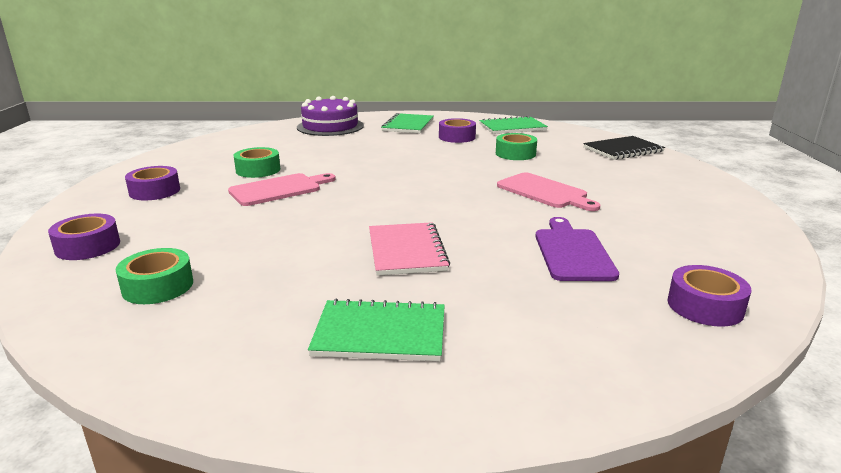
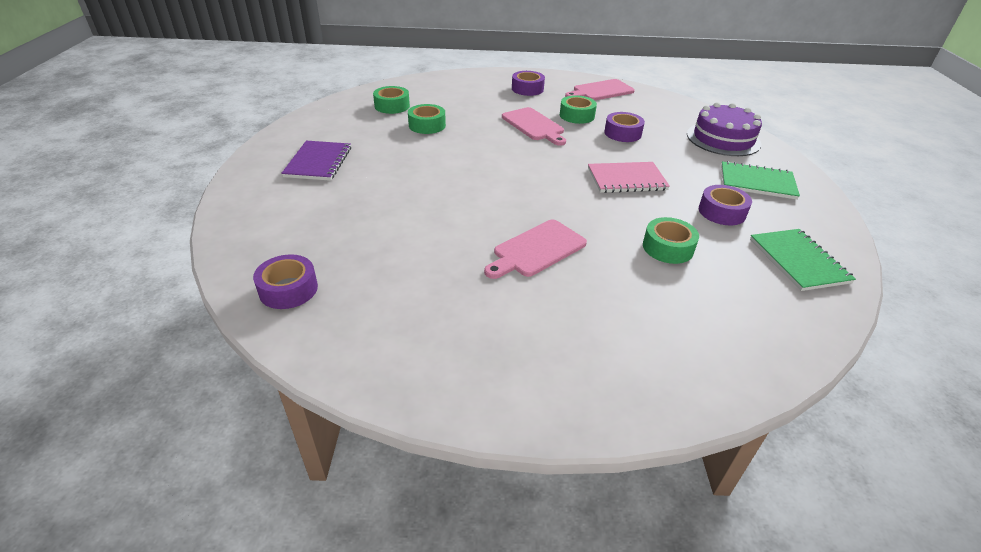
camera: 90 degrees right, 15 degrees up
purple tape [48,214,120,260] -> purple tape moved to [604,112,645,142]
green notebook [308,298,445,361] -> purple notebook [281,141,351,181]
pink notebook [369,222,450,276] -> pink notebook moved to [588,162,670,193]
purple cutting board [535,217,619,281] -> none
black notebook [583,136,665,160] -> none
none -> green tape [408,104,446,134]
none -> pink cutting board [565,79,635,100]

